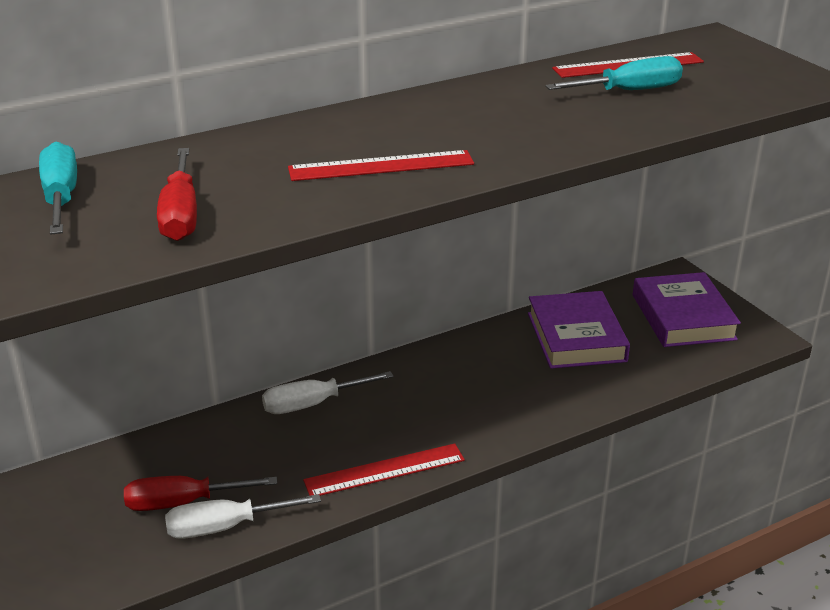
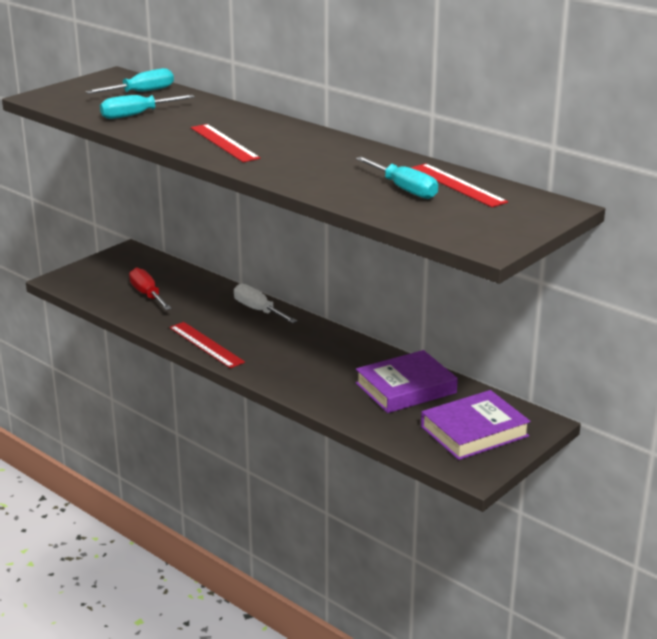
camera: 70 degrees right, 5 degrees down
red screwdriver [157,148,197,241] -> turquoise screwdriver [100,95,195,119]
white screwdriver [165,494,321,539] -> none

